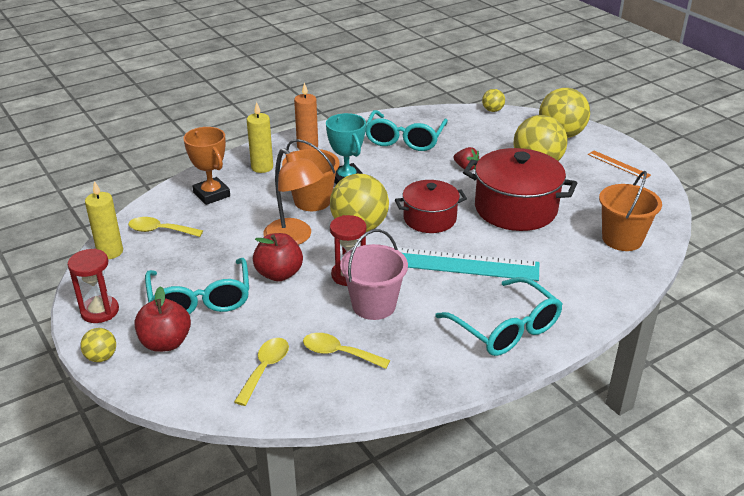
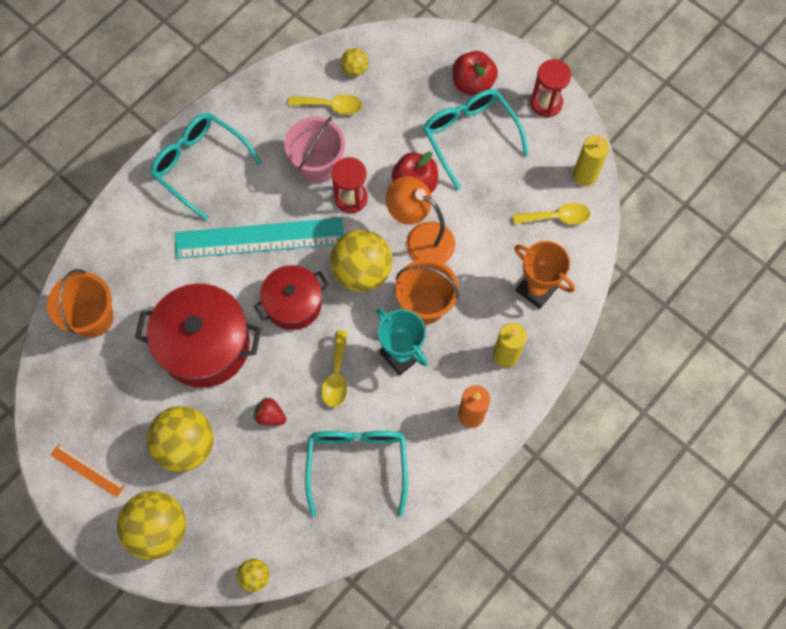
camera: 165 degrees right, 35 degrees up
yellow ball [80,328,116,362] -> yellow ball moved to [341,48,368,76]
yellow spoon [234,338,289,406] -> yellow spoon moved to [321,330,348,408]

